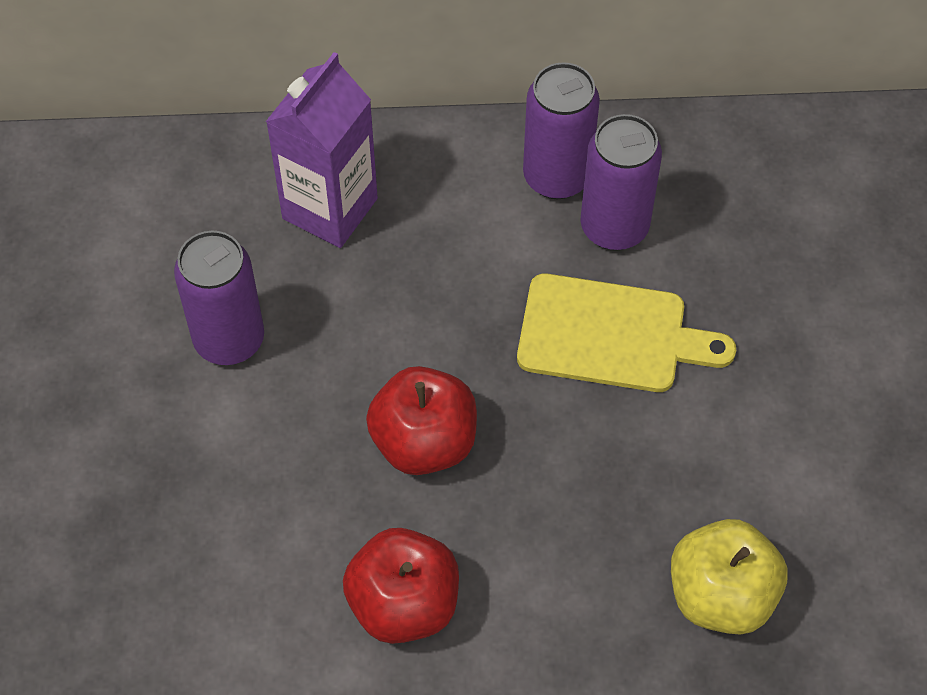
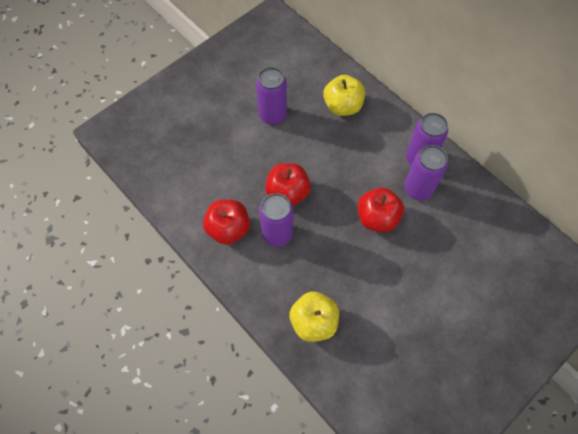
camera: 50 degrees right, 5 degrees up
purple carton [266,52,378,248] -> yellow apple [323,75,365,116]
yellow cutting board [517,273,736,392] -> red apple [358,187,404,232]
none -> purple can [259,193,293,247]

